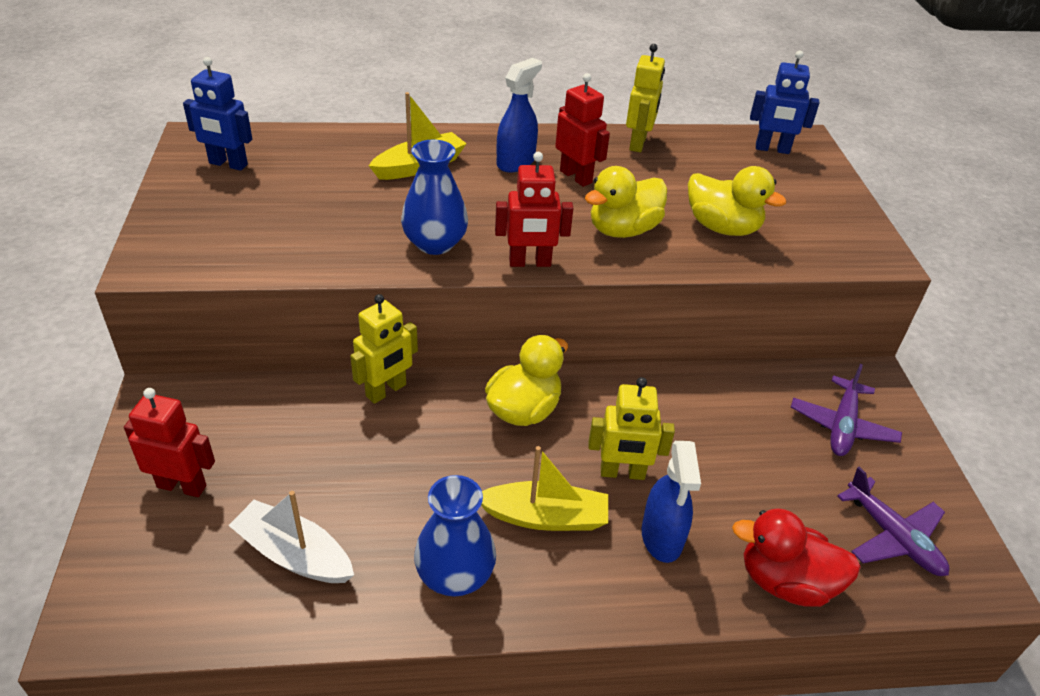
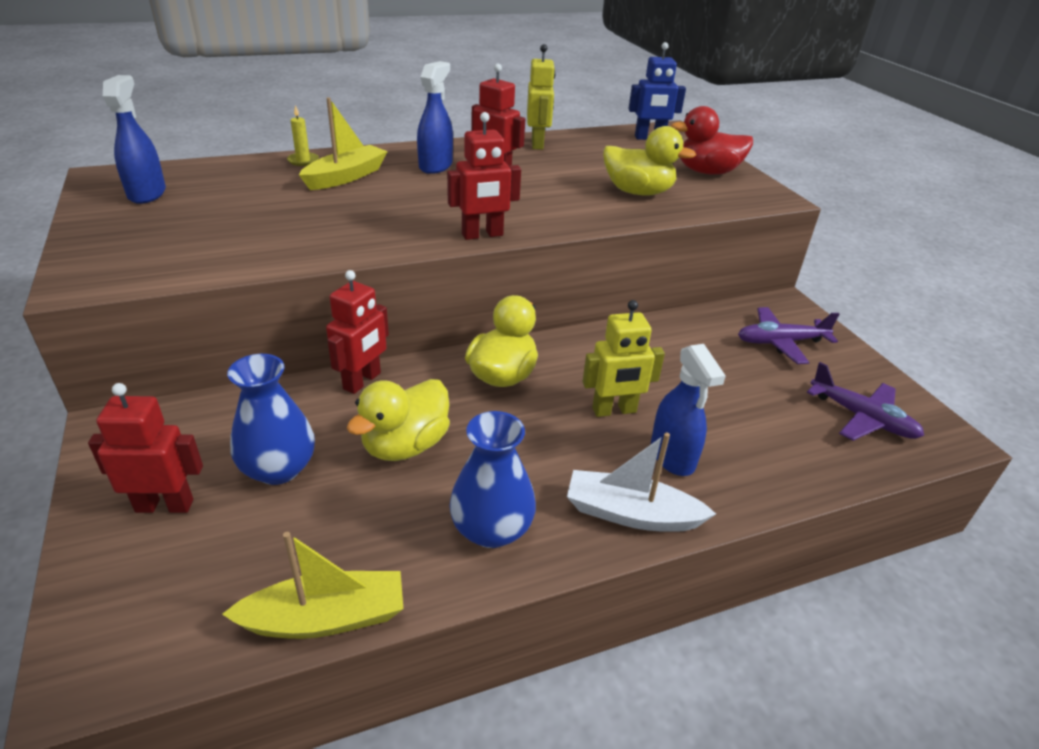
camera: 15 degrees left, 5 degrees down
blue robot [183,57,252,171] -> blue spray bottle [103,75,166,204]
white boat [228,491,354,583] -> white boat moved to [567,433,716,532]
yellow robot [350,294,418,404] -> red robot [326,270,389,394]
blue vase [401,139,468,255] -> blue vase moved to [227,354,315,485]
yellow boat [481,446,608,531] -> yellow boat moved to [222,532,403,639]
yellow duck [585,166,667,238] -> yellow duck moved to [347,379,450,461]
red duck [732,508,861,607] -> red duck moved to [671,106,753,174]
purple plane [791,364,902,456] -> purple plane turned 75 degrees clockwise [738,307,839,364]
none -> yellow candle [287,105,319,166]

